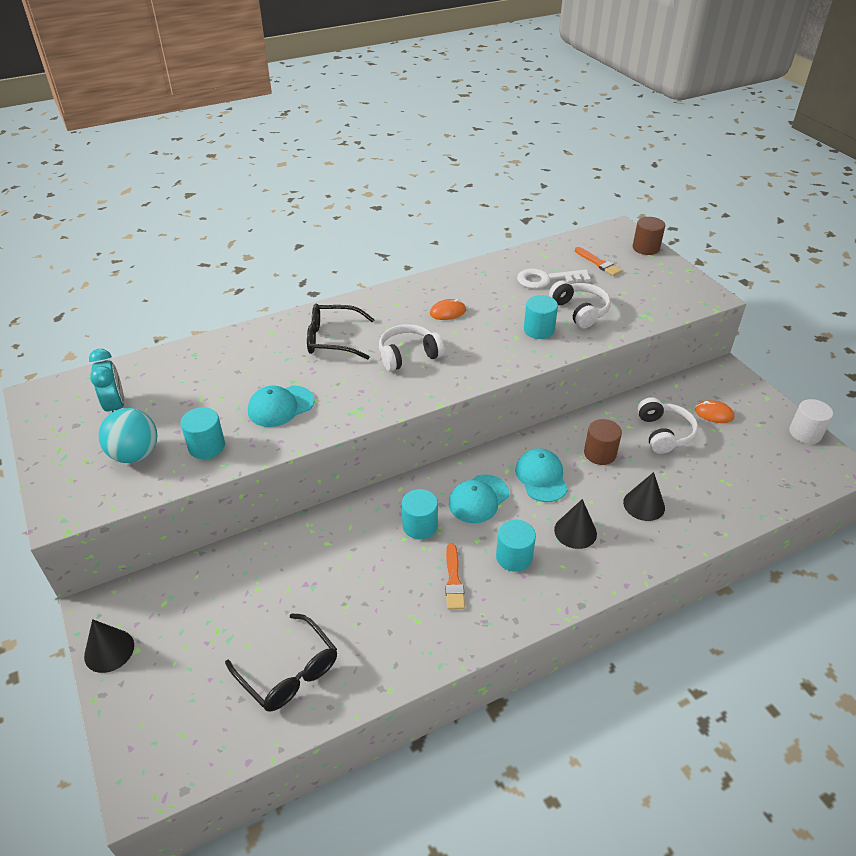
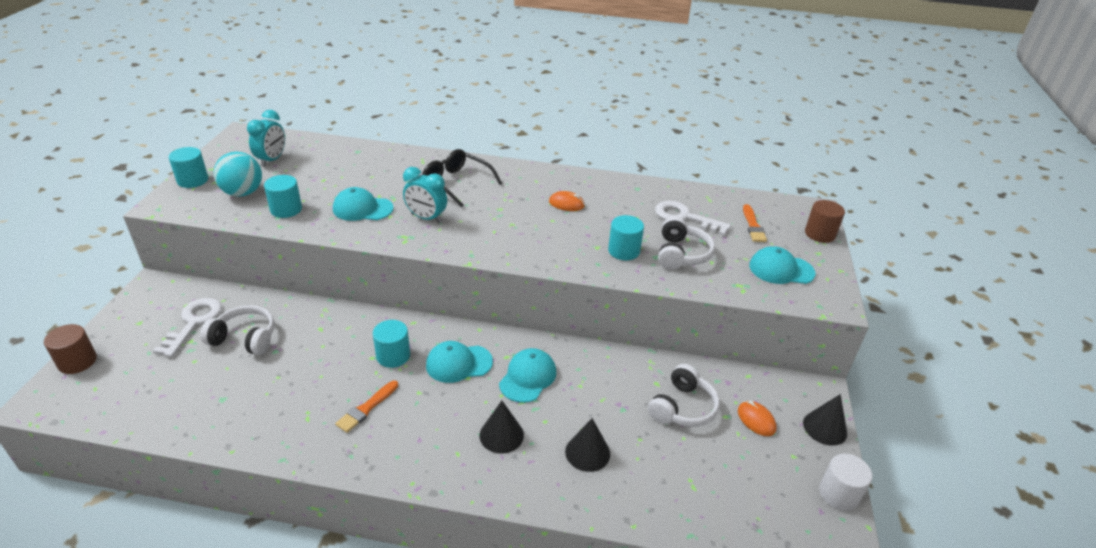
camera: 35 degrees right, 5 degrees down
black cone [84,619,134,673] -> black cone moved to [803,394,847,446]
black glasses [225,613,337,712] -> none
white headphones [379,324,445,371] -> white headphones moved to [200,305,275,355]
turquoise cylinder [496,520,536,572] -> turquoise cylinder moved to [169,147,208,188]
brown cylinder [584,419,622,465] -> brown cylinder moved to [44,324,97,374]
none -> white key [153,298,222,357]
none -> turquoise clock [403,167,447,223]
none -> turquoise cap [749,246,816,284]

